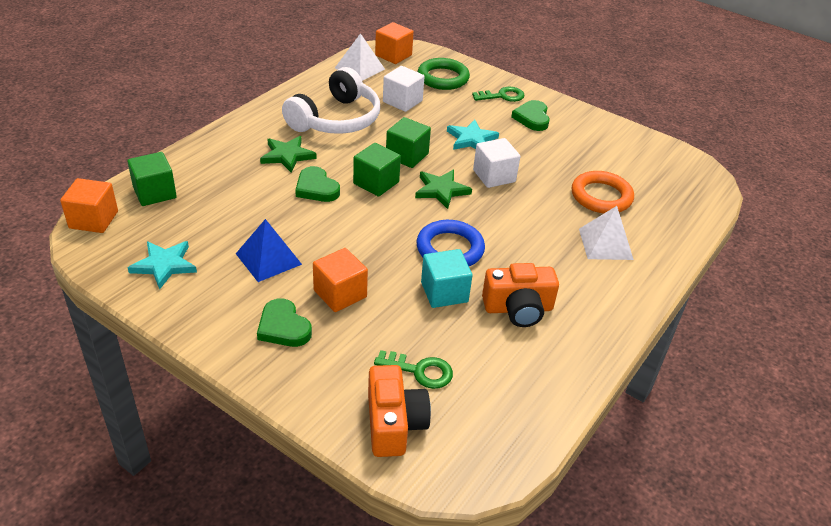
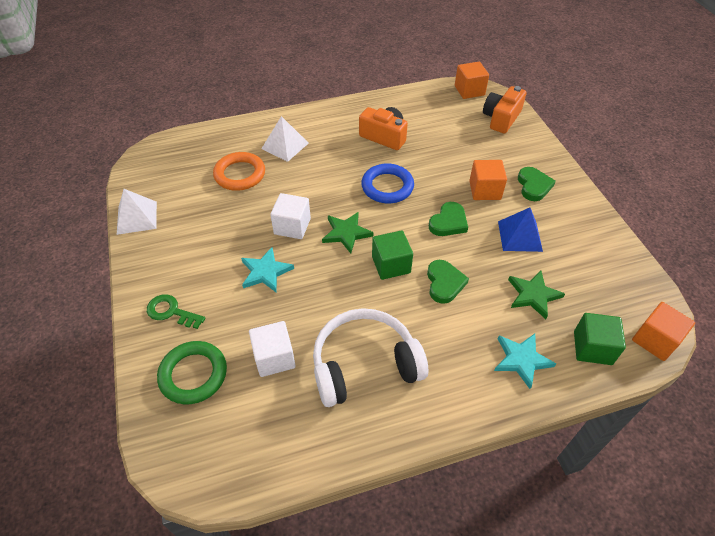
camera: 140 degrees left, 10 degrees up
turquoise star [127,241,197,290] -> turquoise star moved to [494,334,556,389]
green star [260,136,317,173] -> green star moved to [508,271,565,319]
white pyramid [335,33,385,81] -> white pyramid moved to [117,189,157,235]
green key [374,350,453,389] -> none
orange cube [375,22,414,64] -> orange cube moved to [455,62,489,99]
green cube [386,117,431,168] -> none
turquoise cube [421,249,473,308] -> none
green heart [511,100,550,131] -> green heart moved to [429,202,468,236]

